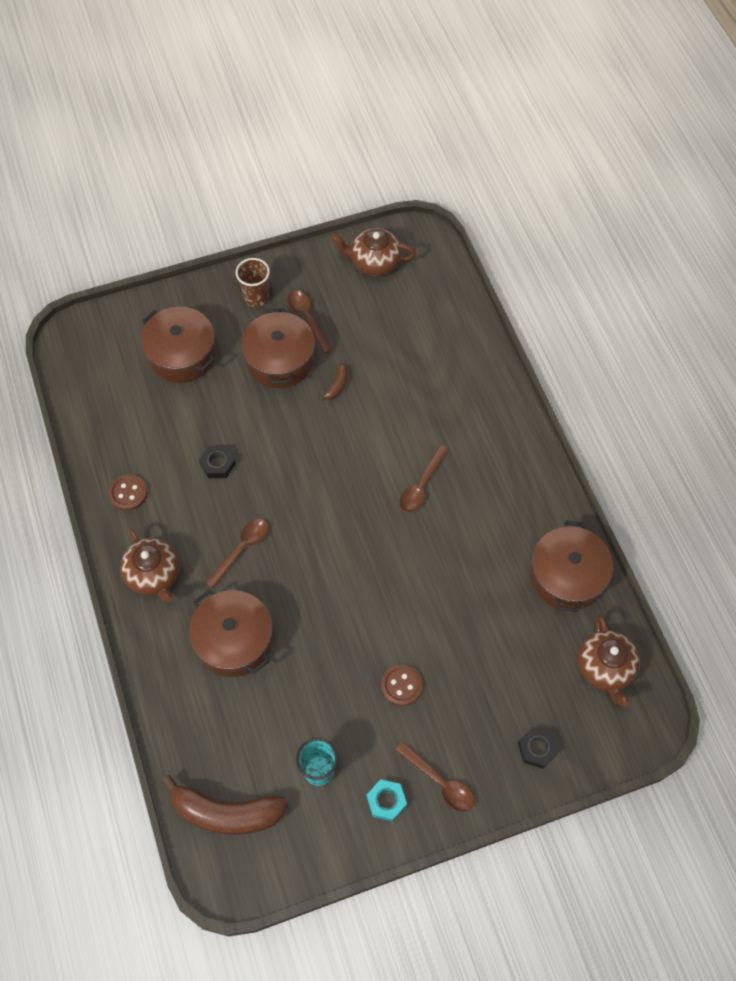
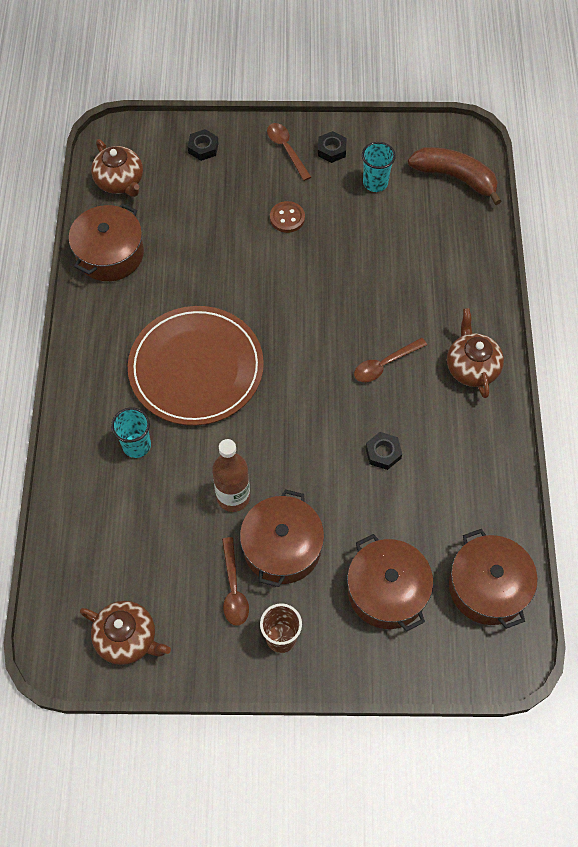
camera: 160 degrees left, 0 degrees up
brown button [108,474,148,511] -> none
brown pot [189,589,272,677] -> brown pot moved to [449,529,538,629]
brown banana [319,363,348,400] -> brown bottle [212,439,250,512]
turquoise nut [367,779,407,822] -> black nut [318,131,347,163]
brown spoon [400,445,449,513] -> brown plate [128,306,264,426]
brown teapot [578,615,640,707] -> brown teapot turned 135 degrees clockwise [91,139,143,197]
none -> turquoise cup [111,407,151,458]

